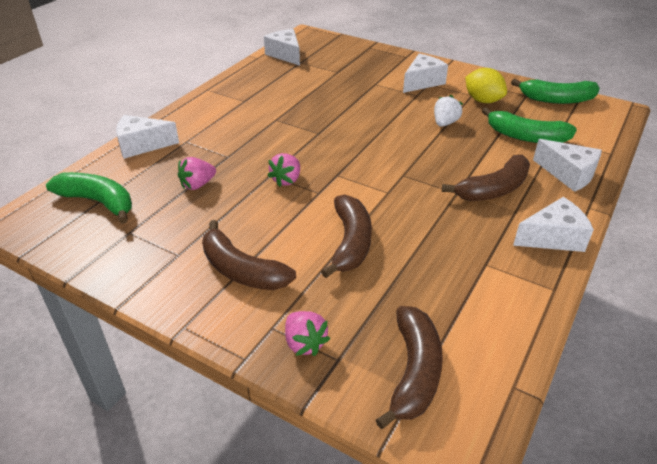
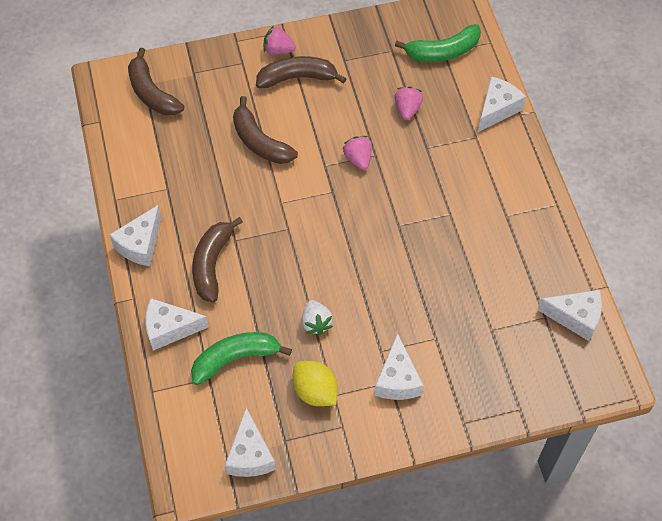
camera: 135 degrees right, 20 degrees up
pink strawberry [285,311,330,356] -> pink strawberry moved to [264,26,296,55]
yellow lemon [465,68,507,103] -> yellow lemon turned 45 degrees clockwise [292,361,338,406]
green banana [511,79,600,104] -> white cheese [225,408,276,477]

